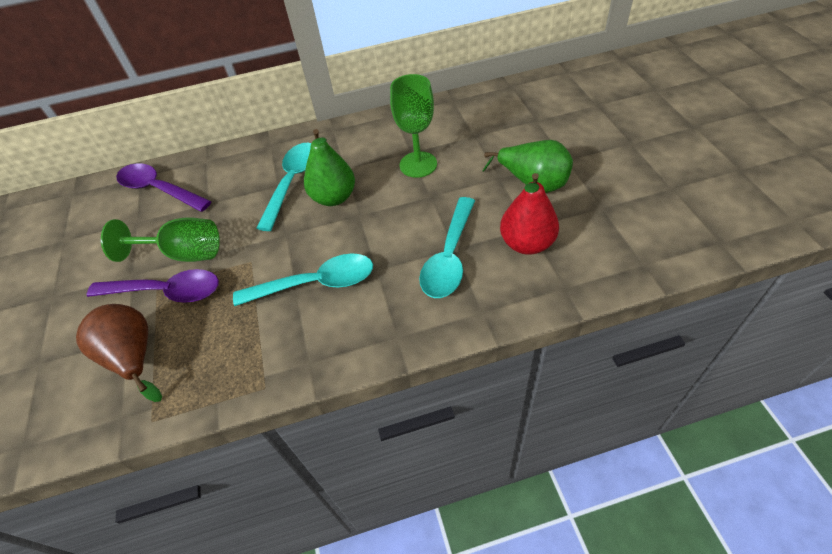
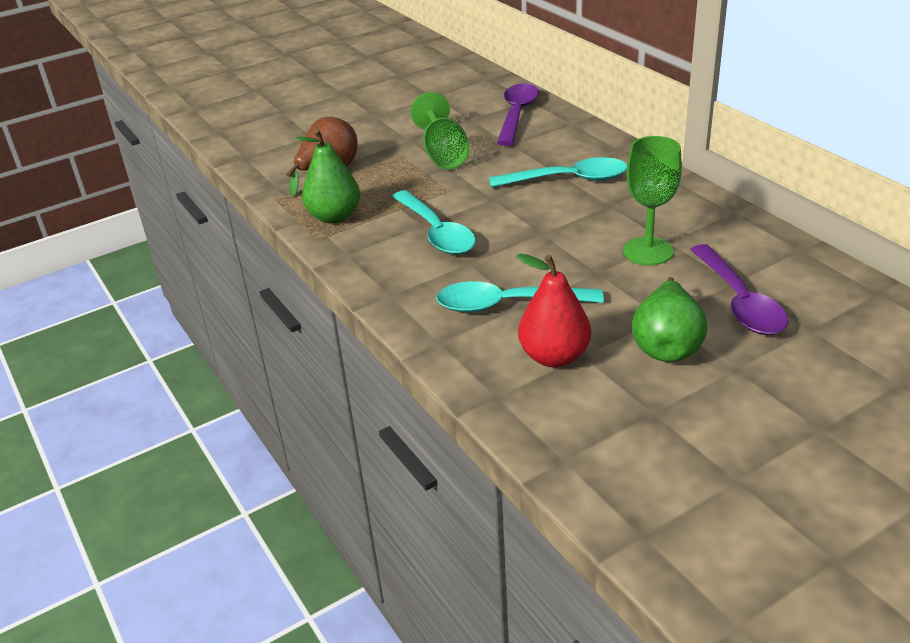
camera: 70 degrees right, 15 degrees down
purple spoon [87,269,219,303] -> purple spoon moved to [690,244,788,335]
green pear [304,129,355,206] -> green pear moved to [295,129,360,223]

